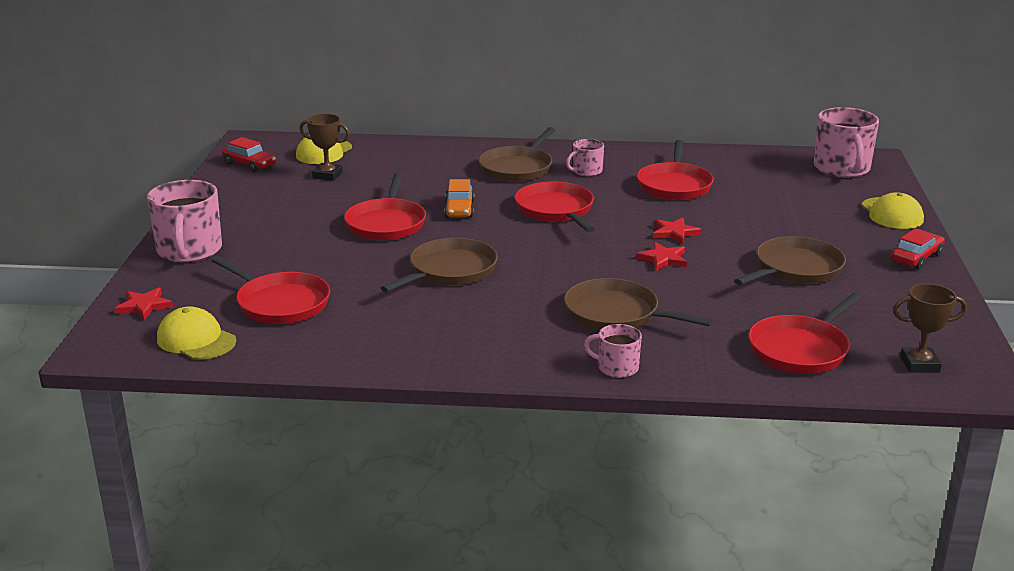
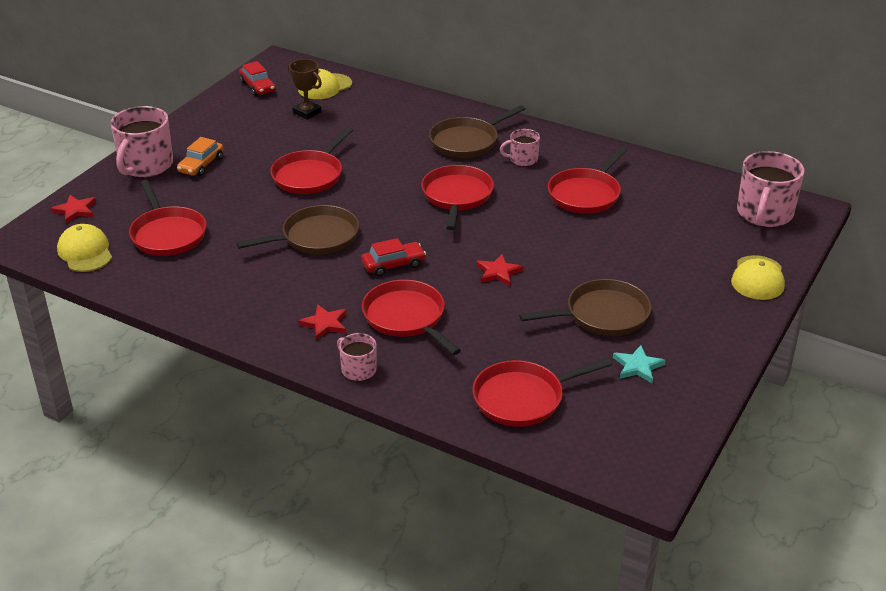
camera: 25 degrees right, 10 degrees up
orange car [444,179,475,218] -> orange car moved to [177,137,223,176]
brown pan [564,278,713,330] -> red pan [362,280,461,355]
red star [653,218,702,244] -> red star moved to [298,304,347,340]
red car [891,228,945,270] -> red car moved to [361,238,426,276]
brown trophy [893,284,967,373] -> none
none -> turquoise star [613,345,666,383]

